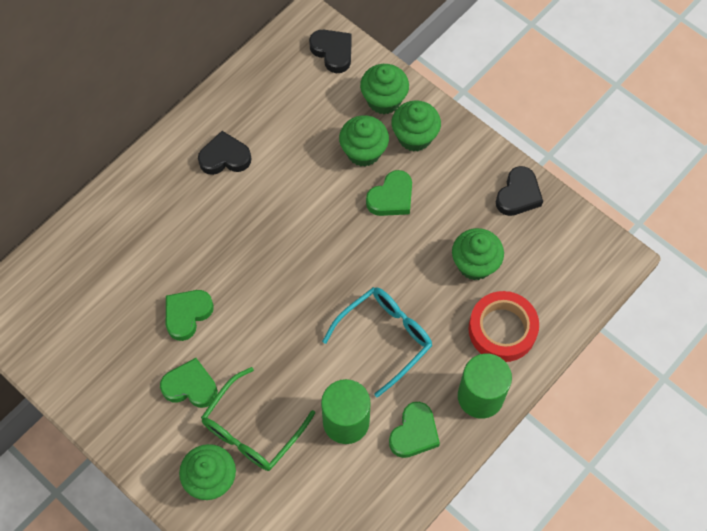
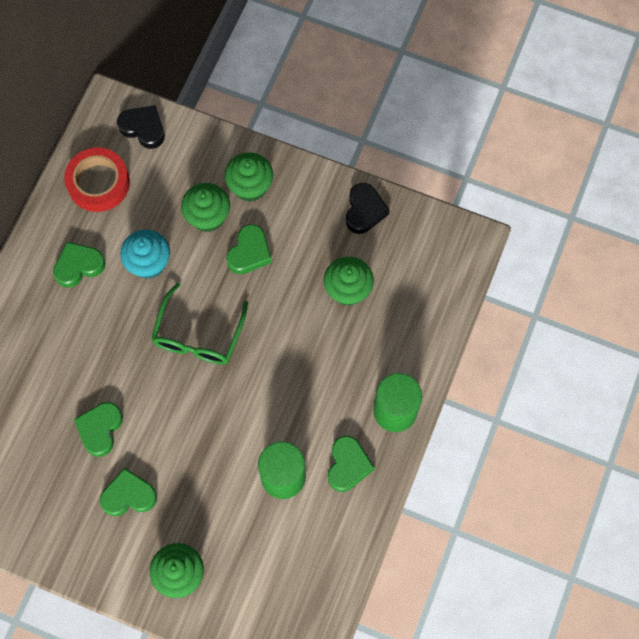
camera: 20 degrees left, 5 degrees up
black heart [198,131,251,175] -> green heart [53,242,105,288]
green glasses [201,367,315,471] -> green glasses moved to [151,283,248,365]
turquoise glasses [322,287,432,398] -> none
green cupcake [360,64,409,114] -> none
red tape [468,291,539,362] -> red tape moved to [64,148,130,212]
none -> turquoise cupcake [120,230,170,279]

